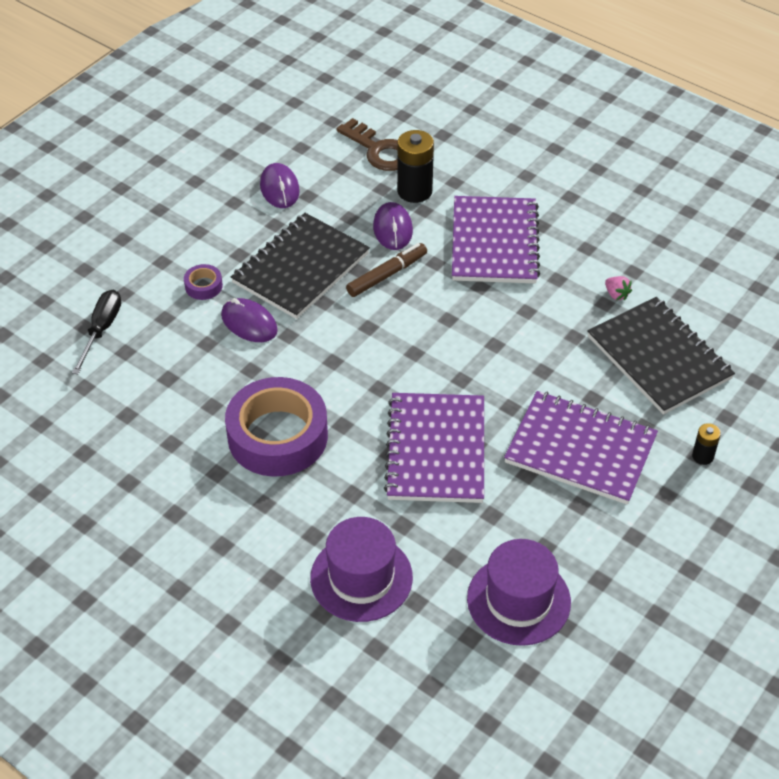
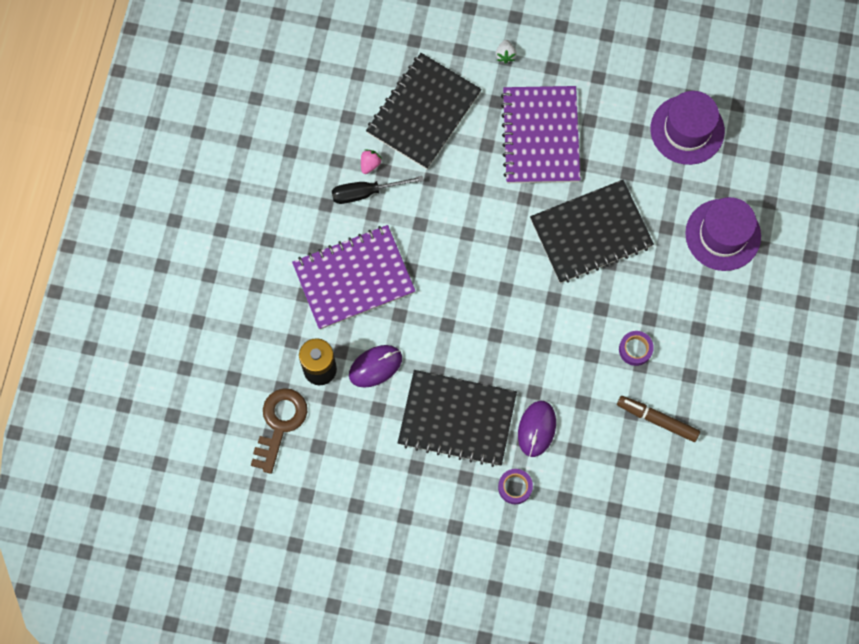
camera: 115 degrees left, 25 degrees up
black screwdriver [72,290,121,374] -> black screwdriver moved to [332,176,424,204]
purple tape [225,377,328,477] -> purple tape [619,331,654,366], size x0.41
purple mouse [260,163,300,208] -> none
brown marker [346,243,427,297] -> brown marker moved to [617,396,700,442]
purple notebook [384,393,484,503] -> black notebook [530,180,654,283]
black battery [692,423,721,465] -> white strawberry [496,40,516,64]

